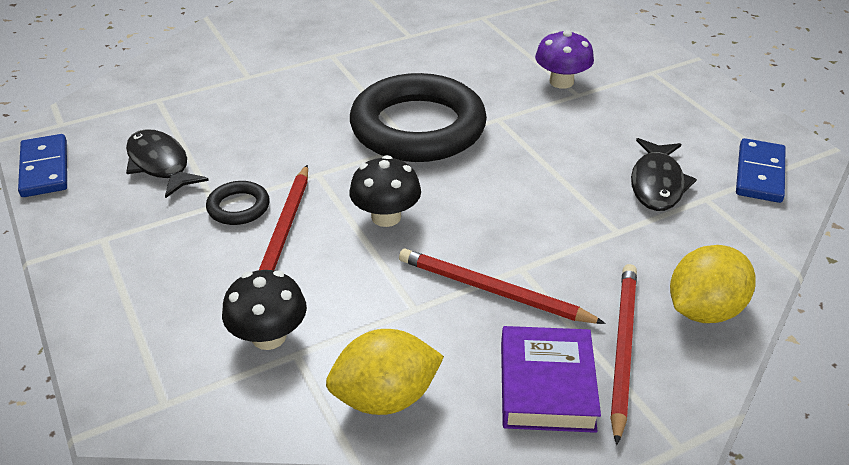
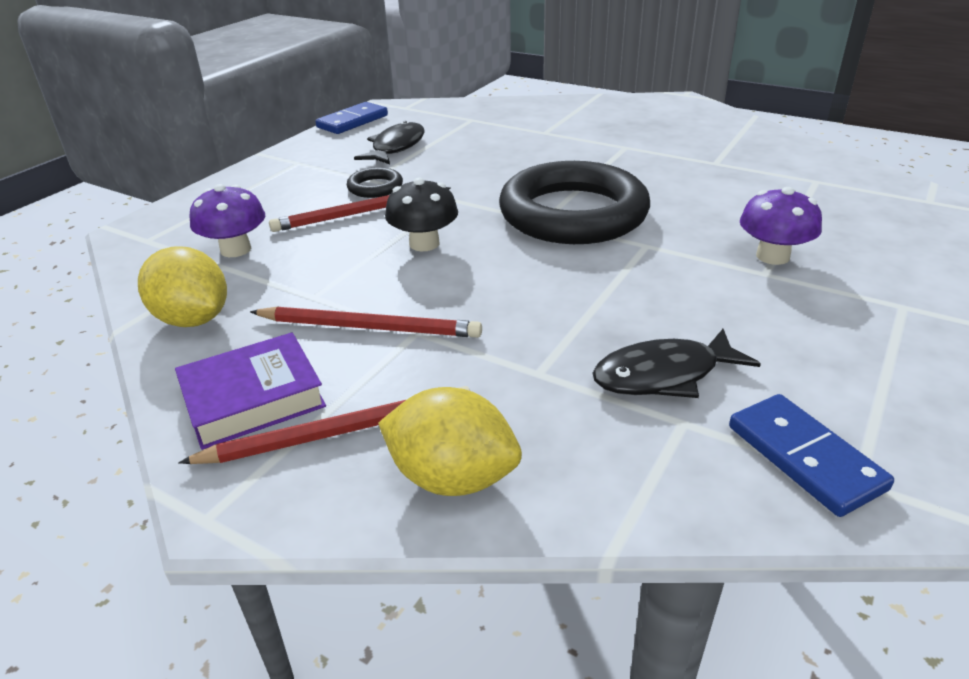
camera: 60 degrees right, 5 degrees down
black mushroom [222,270,307,350] -> purple mushroom [190,184,265,257]
red pencil [399,249,606,324] -> red pencil turned 105 degrees clockwise [250,306,482,338]
blue domino [736,138,785,203] -> blue domino turned 75 degrees clockwise [729,394,894,517]

